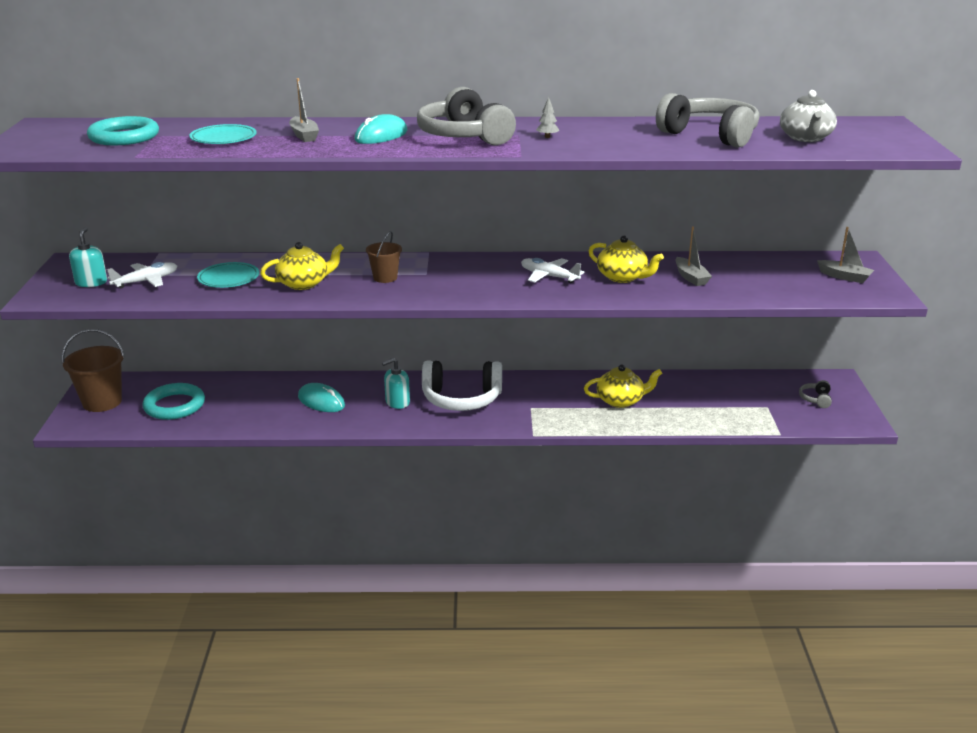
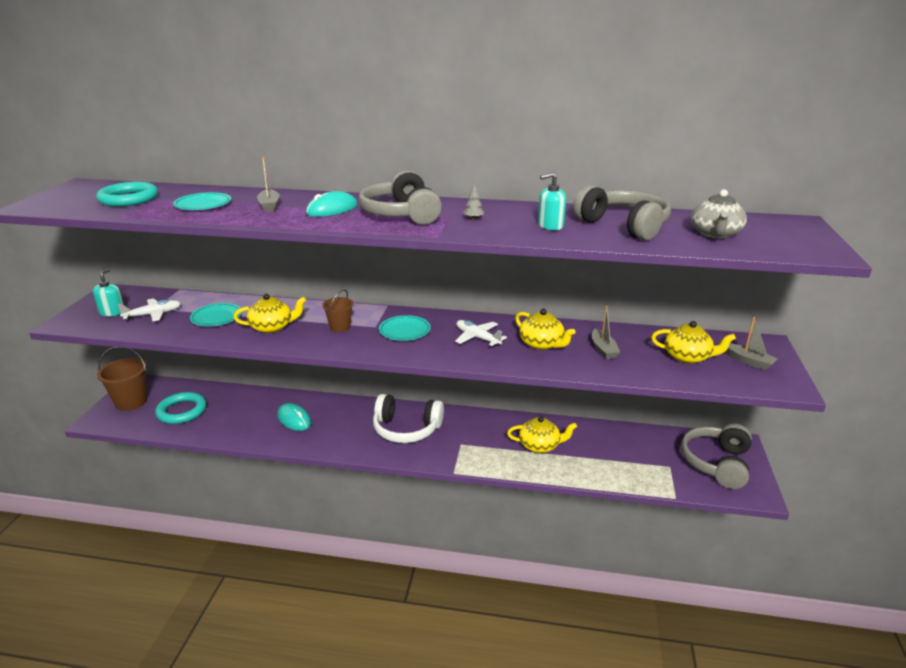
camera: 10 degrees right, 0 degrees up
turquoise soap dispenser [382,358,410,409] -> turquoise soap dispenser moved to [538,172,566,230]
grey headphones [799,380,832,408] -> grey headphones [681,423,752,489], size x2.34
none -> turquoise plate [379,315,431,341]
none -> yellow teapot [651,321,736,364]

